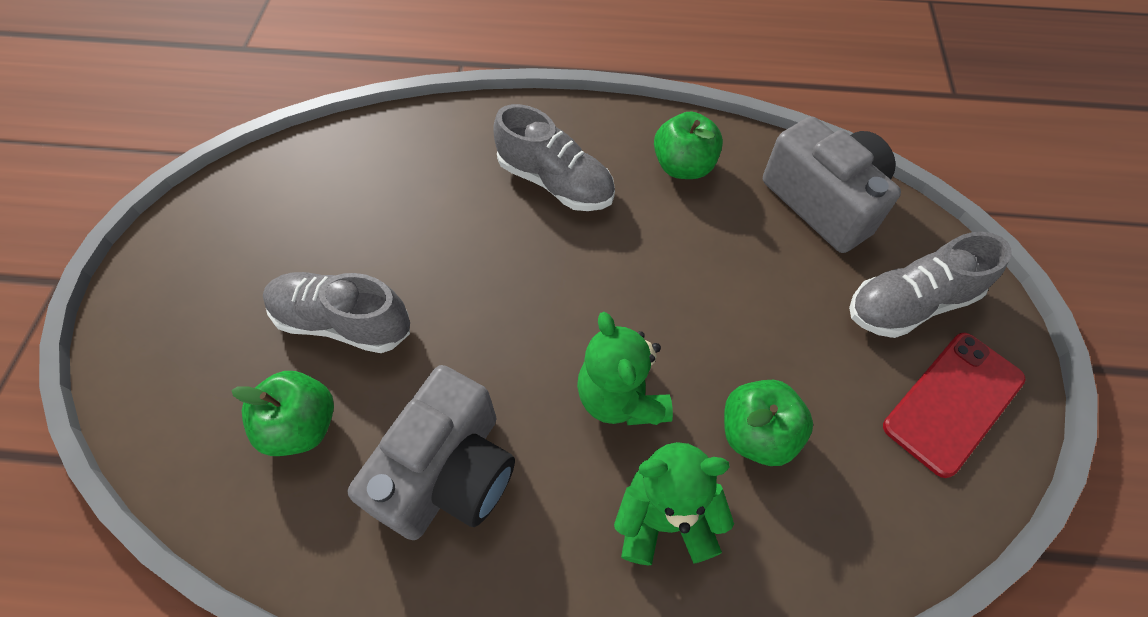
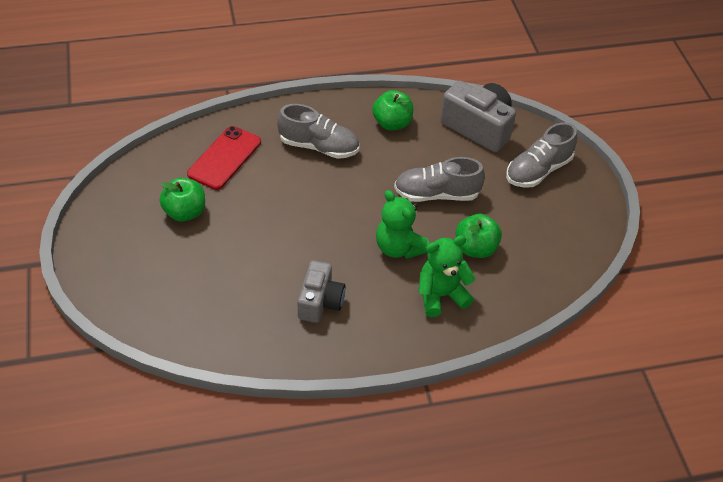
camera: 20 degrees left, 10 degrees down
green apple [231,371,334,456] -> green apple moved to [160,178,205,222]
grey shoe [263,272,410,353] -> grey shoe moved to [394,157,485,202]
grey camera [348,365,515,540] -> grey camera [298,260,345,323], size x0.67
red phone [883,333,1025,478] -> red phone moved to [187,126,261,190]

